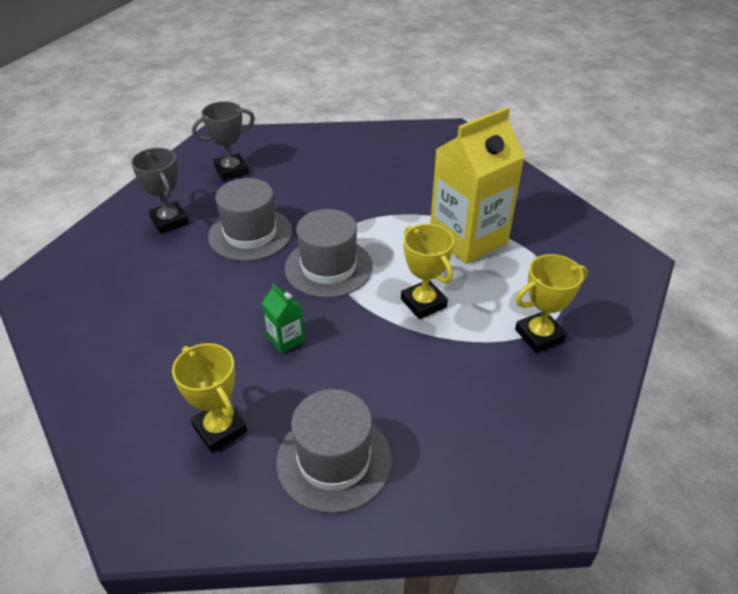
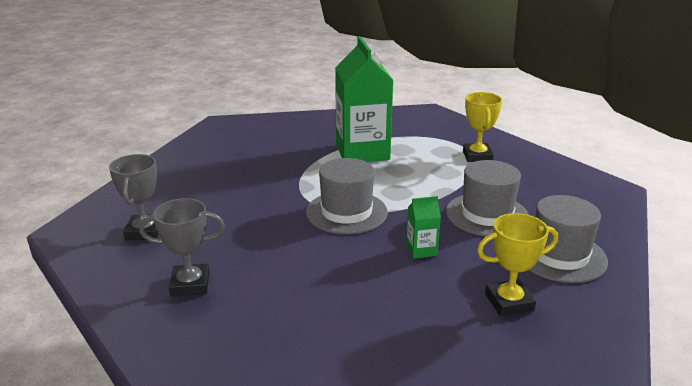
camera: 65 degrees left, 15 degrees down
grey hat [208,178,292,261] -> grey hat moved to [446,160,529,236]
yellow trophy [401,224,454,319] -> none
yellow carton [430,107,525,264] -> green carton [335,36,394,162]

